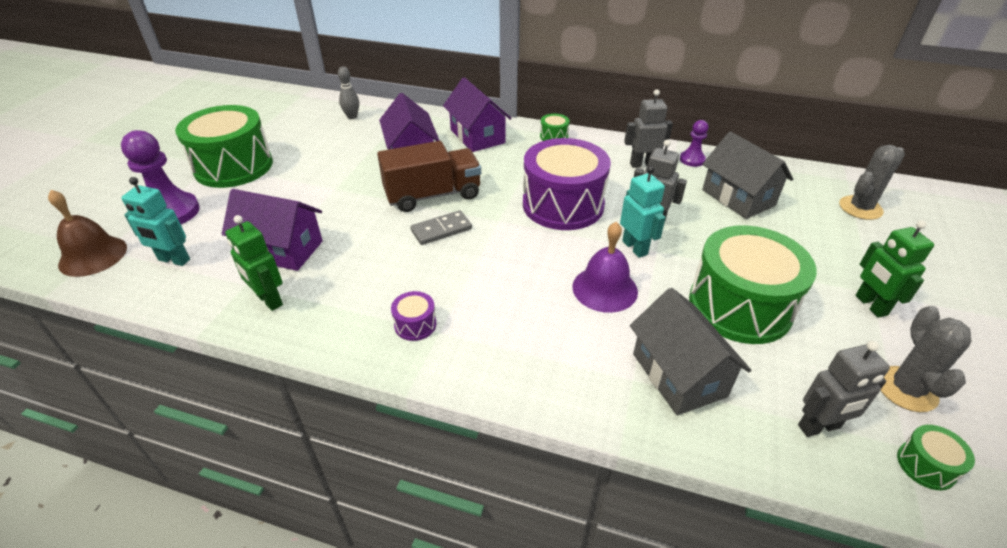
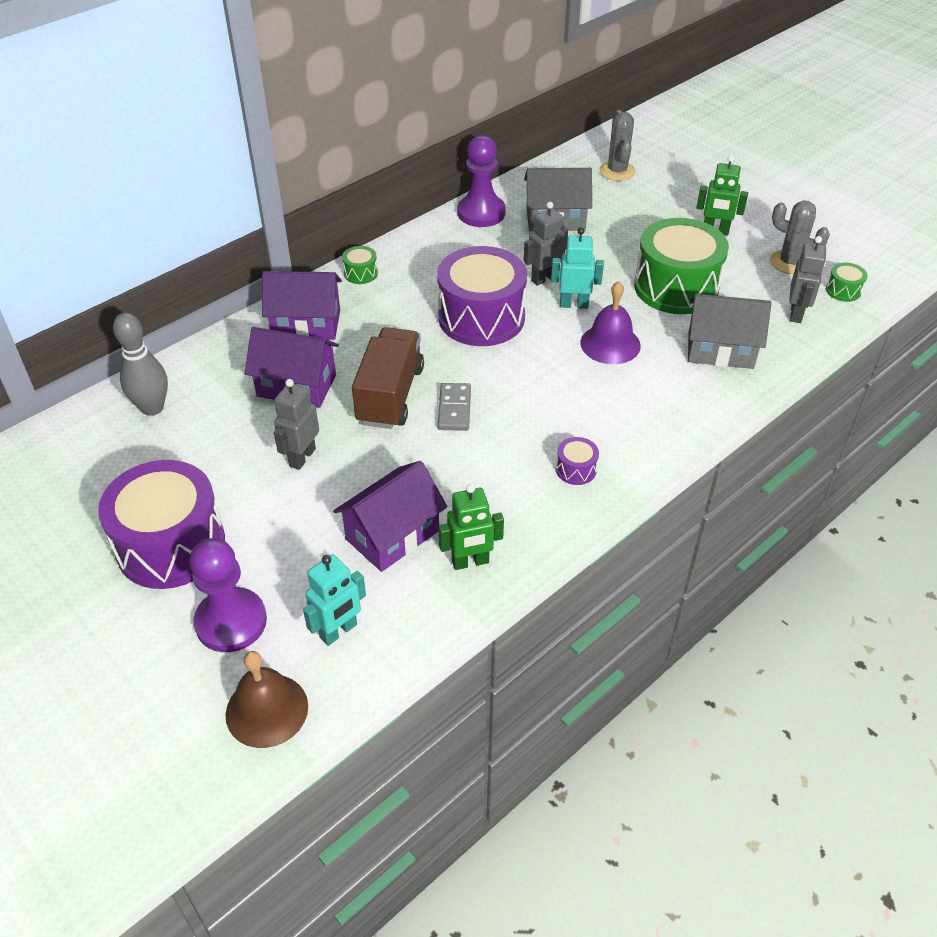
camera: 60 degrees left, 5 degrees up
green drum [175,105,273,188] -> purple drum [98,460,225,589]
grey bowling pin [338,67,359,119] -> grey bowling pin [113,313,168,416], size x1.60
grey robot [624,89,673,168] -> grey robot moved to [274,379,319,470]
purple pawn [680,120,709,167] -> purple pawn [457,135,506,227], size x1.84

